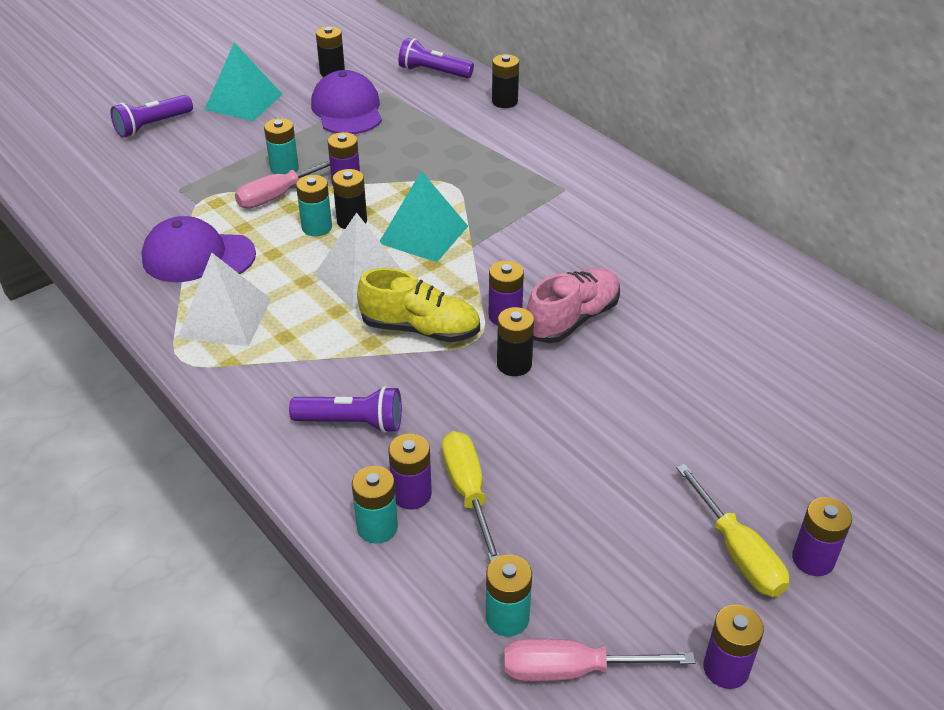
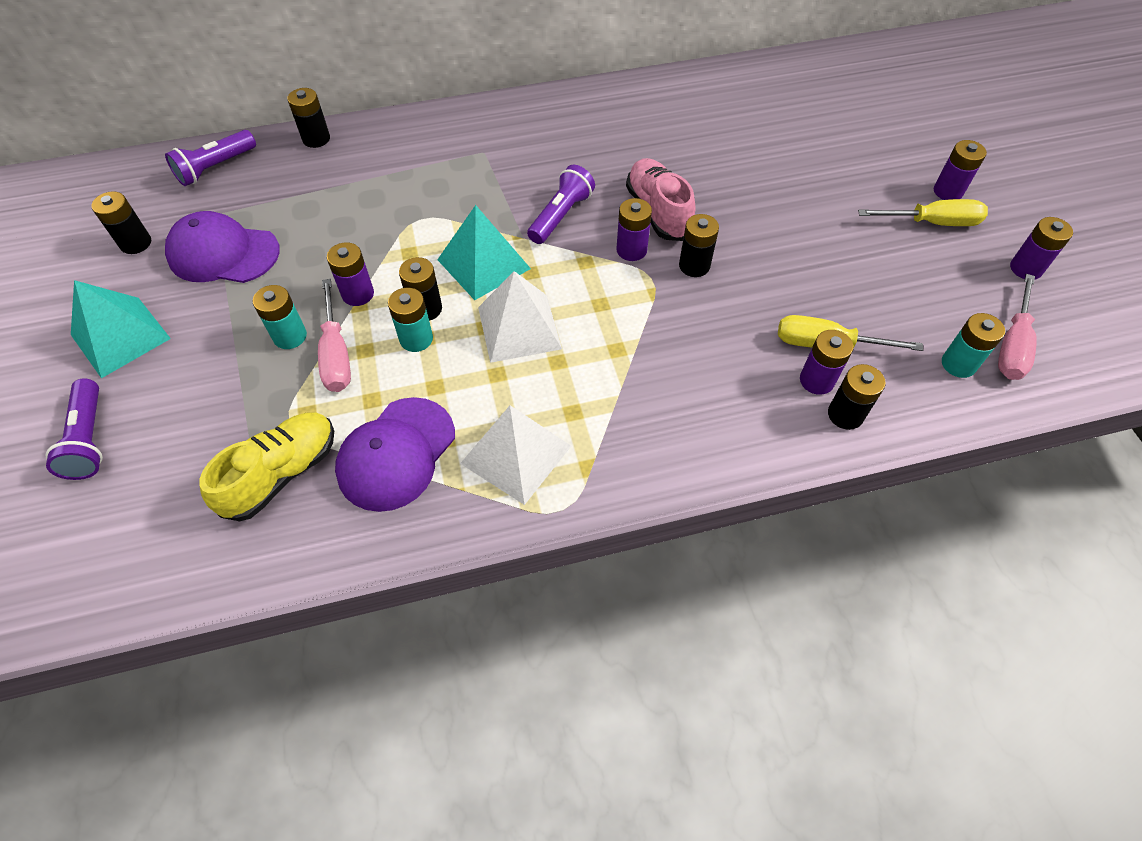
camera: 65 degrees left, 15 degrees up
purple flashlight [289,386,402,433] -> purple flashlight moved to [527,165,595,244]
turquoise battery [352,466,398,543] -> black battery [828,364,886,430]
yellow shoe [357,268,480,342] -> yellow shoe moved to [199,412,334,521]

